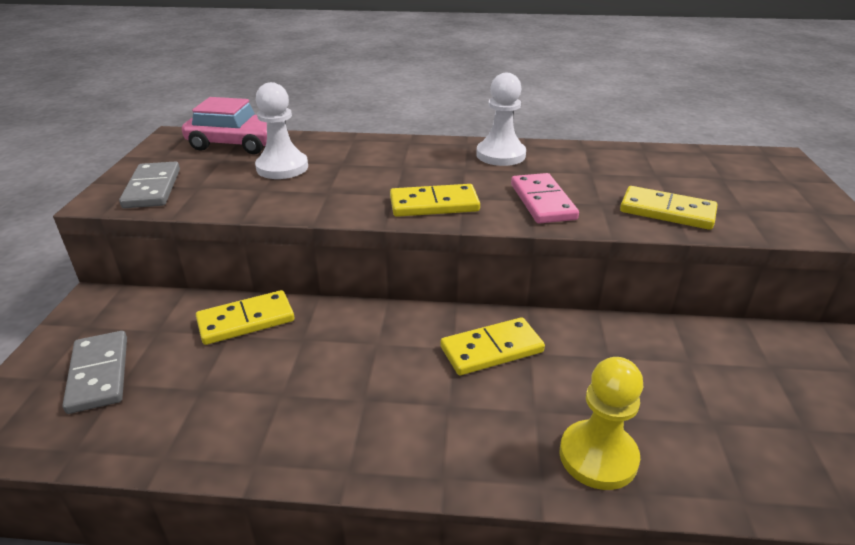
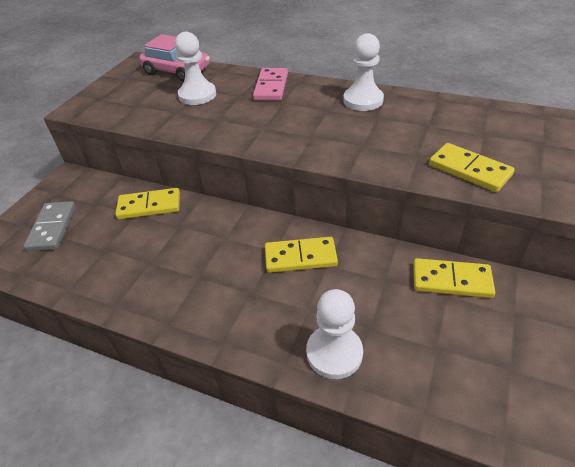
camera: 20 degrees right, 10 degrees up
grey domino [119,162,180,208] -> none
yellow domino [390,184,480,217] -> yellow domino moved to [413,258,495,298]
pink domino [511,173,579,224] -> pink domino moved to [253,68,288,101]
yellow pawn [559,357,643,490] -> white pawn [306,289,363,379]

